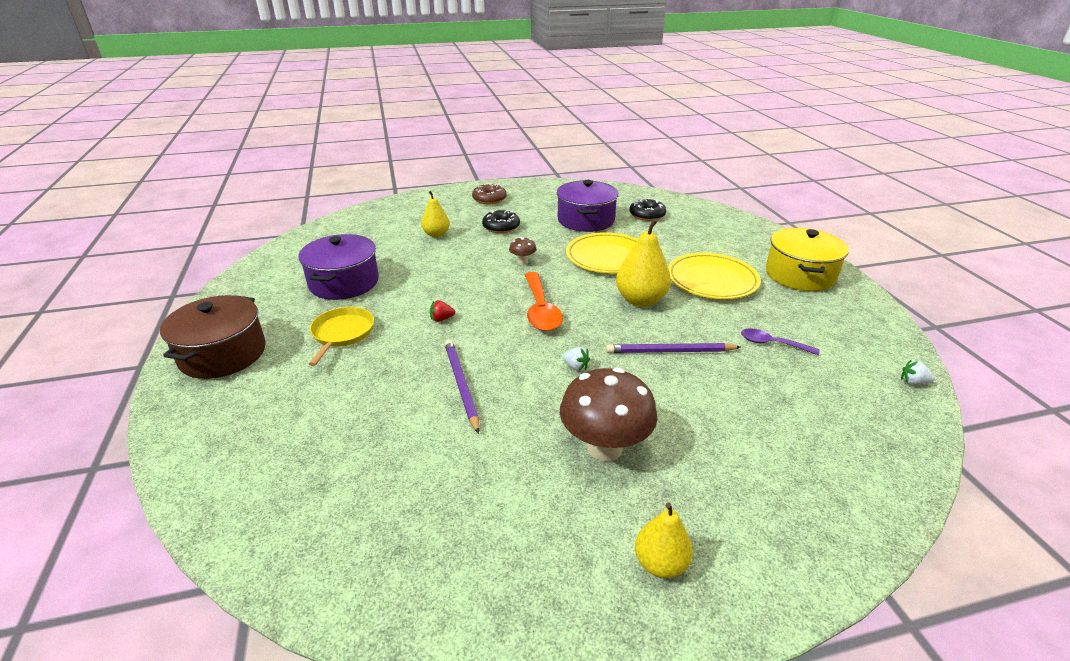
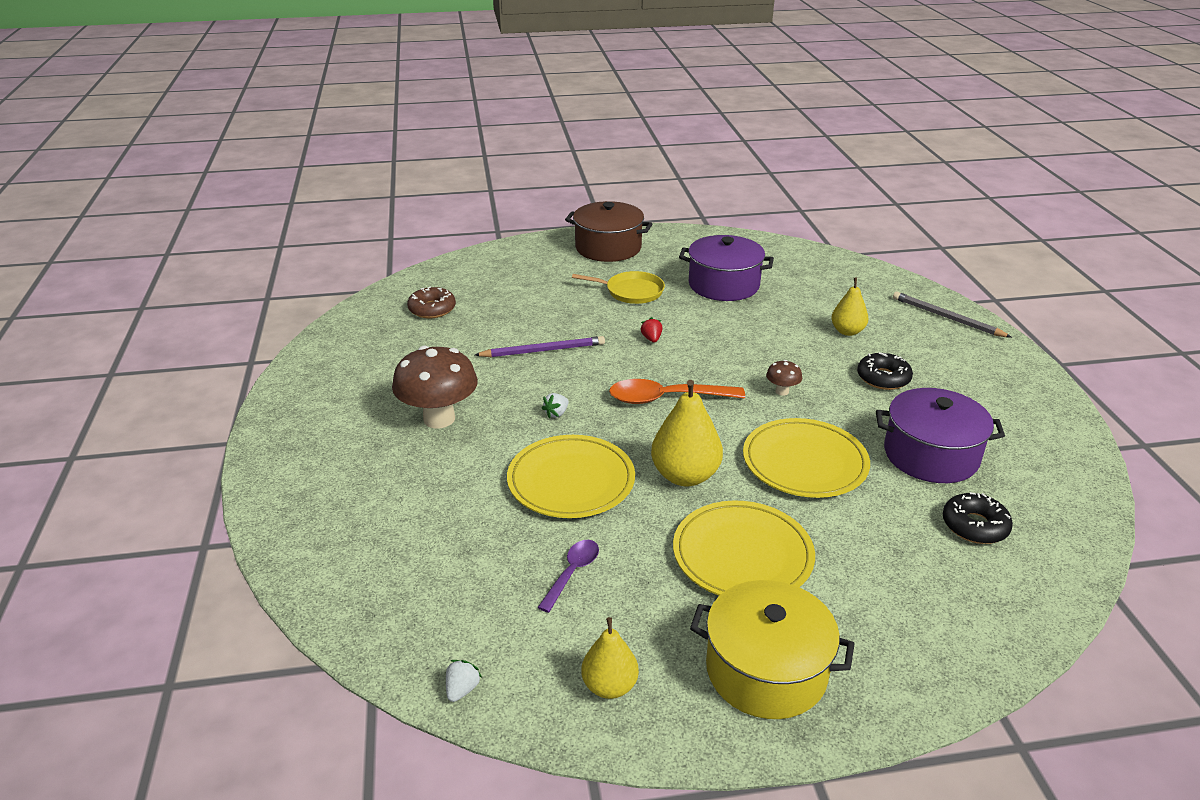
camera: 95 degrees right, 0 degrees up
brown donut [472,183,506,204] -> brown donut moved to [407,286,456,318]
purple pencil [606,343,740,353] -> yellow plate [507,435,635,518]
yellow pear [635,502,693,578] -> yellow pear moved to [581,617,639,699]
none -> grey pencil [893,292,1012,338]

